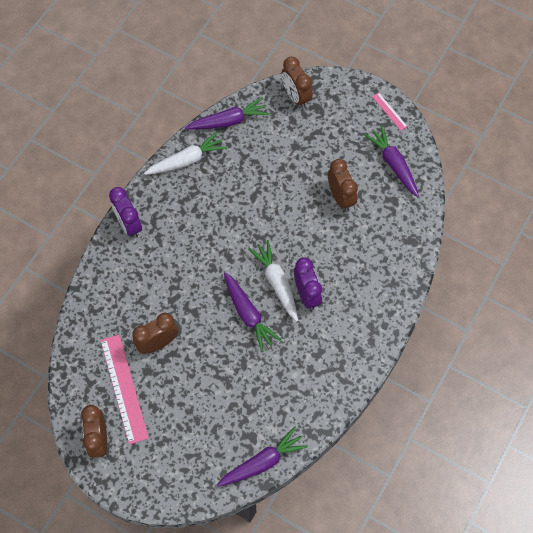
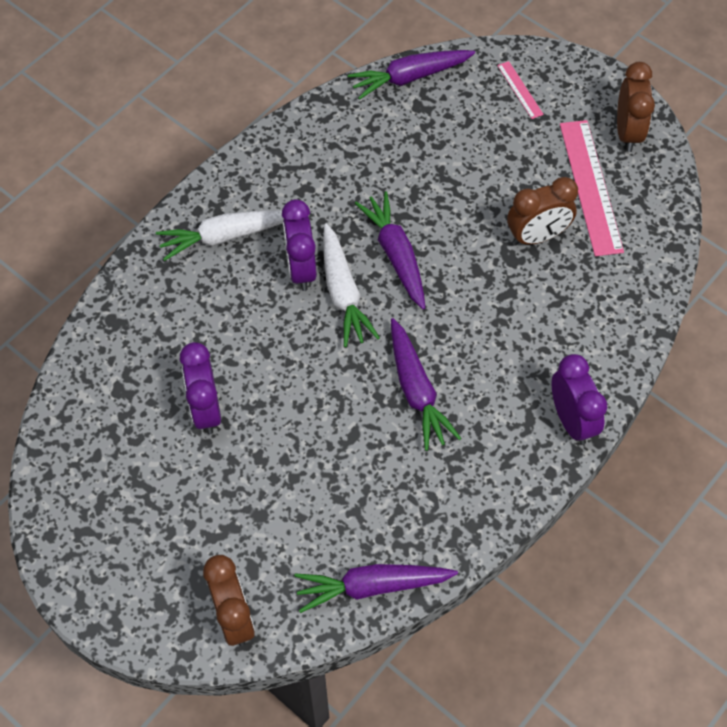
camera: 170 degrees left, 5 degrees down
white carrot [144,132,227,175] -> white carrot moved to [156,210,284,261]
brown clock [328,159,358,211] -> purple clock [180,342,221,434]
purple carrot [364,125,419,197] -> purple carrot moved to [391,318,461,451]
pink ruler [372,92,408,131] -> pink ruler moved to [497,61,544,119]

